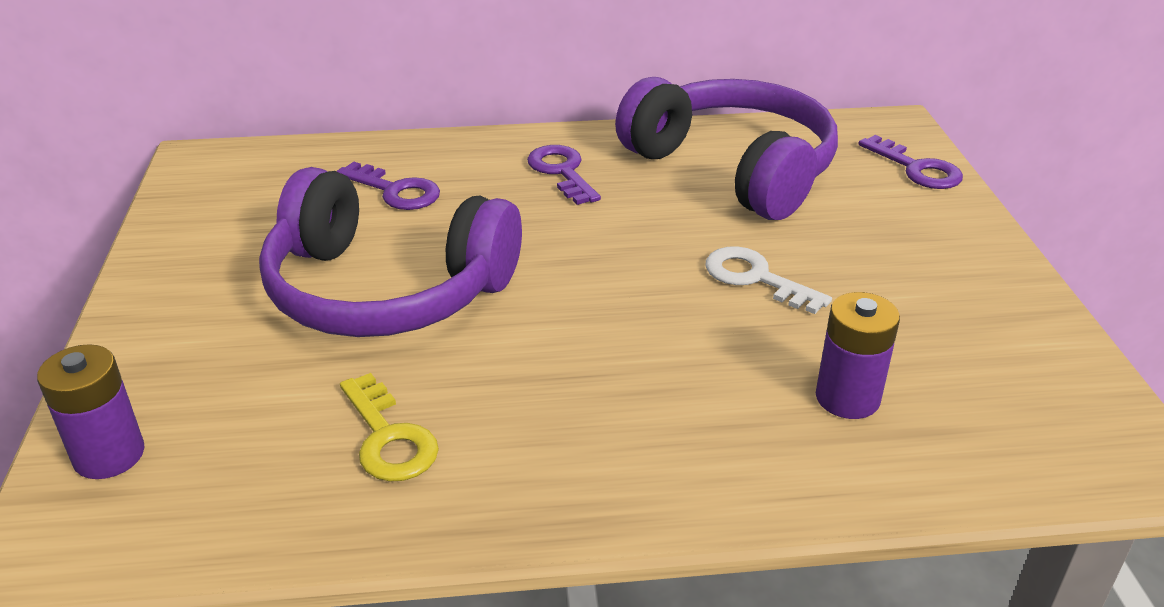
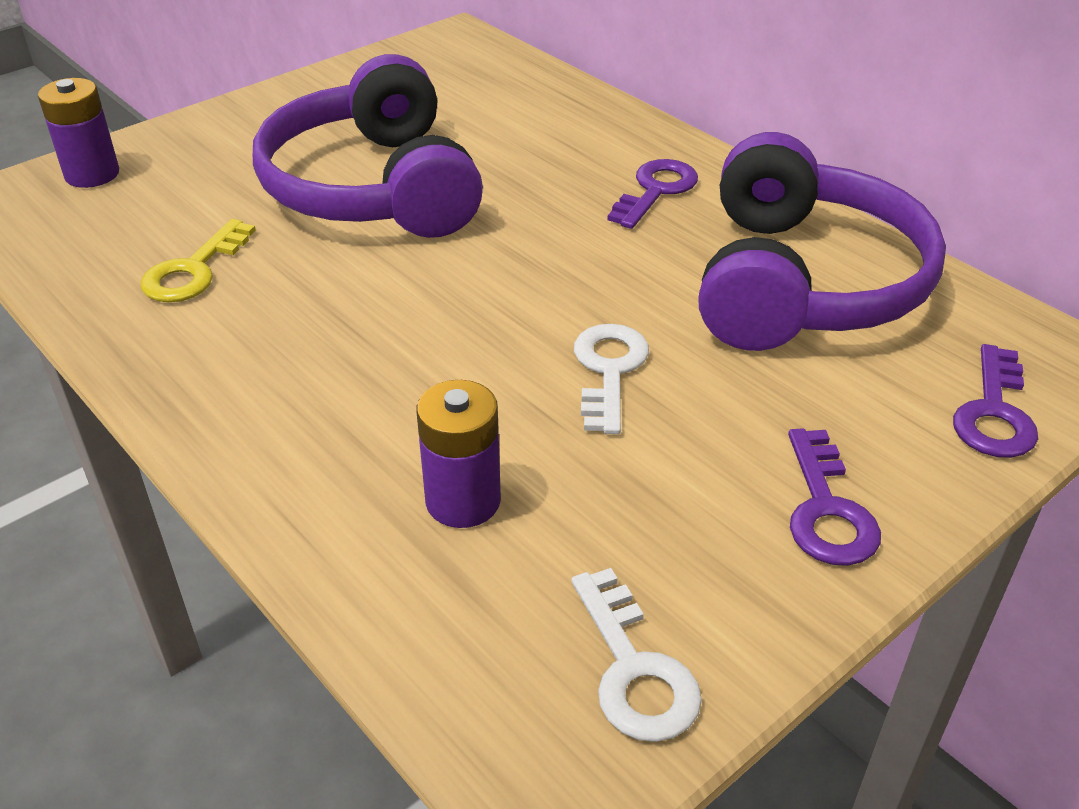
camera: 55 degrees right, 5 degrees up
purple key [336,162,440,210] -> purple key moved to [788,428,881,566]
none -> white key [571,568,702,742]

